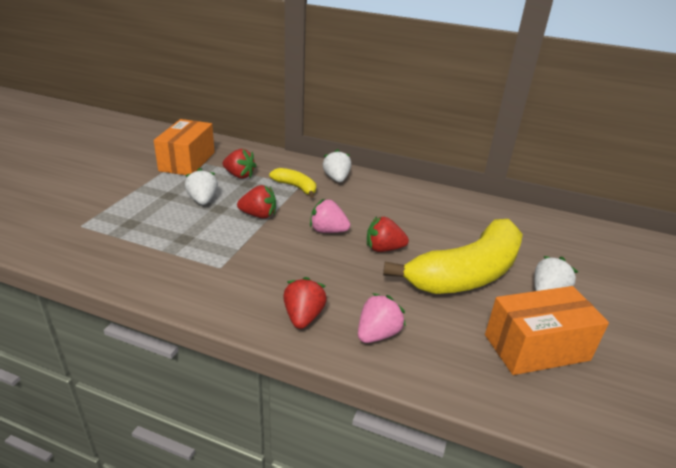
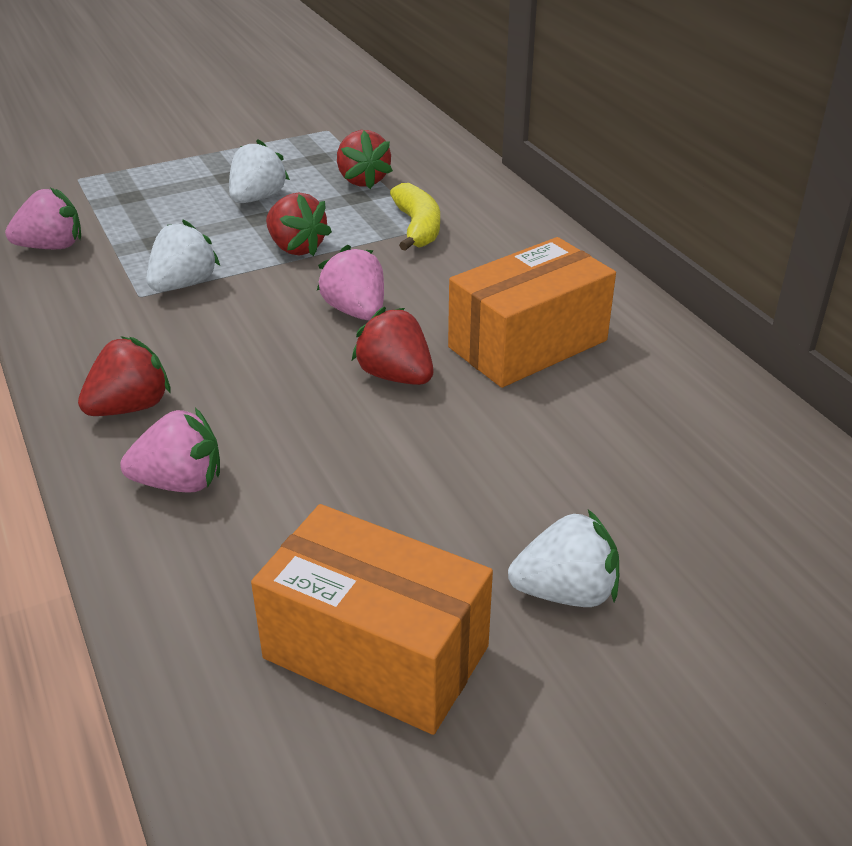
camera: 45 degrees right, 5 degrees up
orange box [154,119,215,175] -> orange box moved to [448,237,616,388]
white strawberry [323,149,351,182] -> white strawberry moved to [146,220,220,292]
yellow banana [383,219,523,294] -> none
none -> pink strawberry [5,187,81,249]

